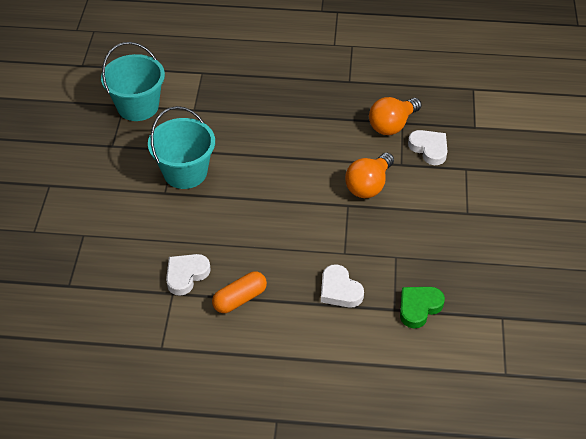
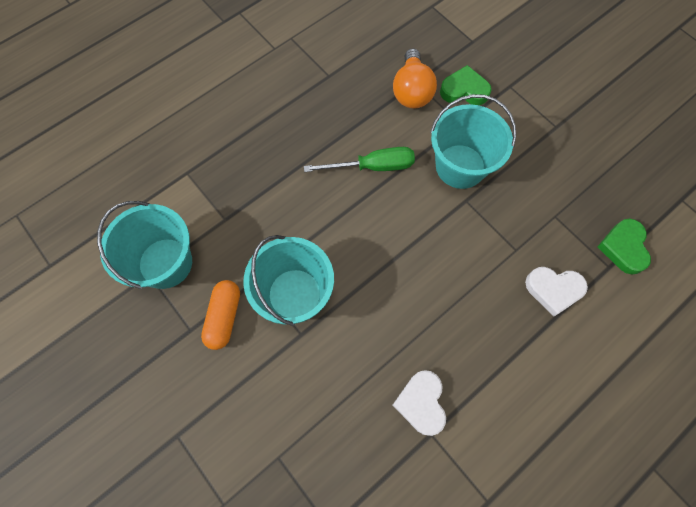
camera: 45 degrees left, 20 degrees up
orange capsule [212,272,267,313] -> orange capsule moved to [201,280,240,350]
orange light bulb [345,153,394,198] -> turquoise bucket [430,94,516,189]
white heart [408,130,447,165] -> green heart [440,65,492,105]
none -> green screwdriver [304,147,415,172]

